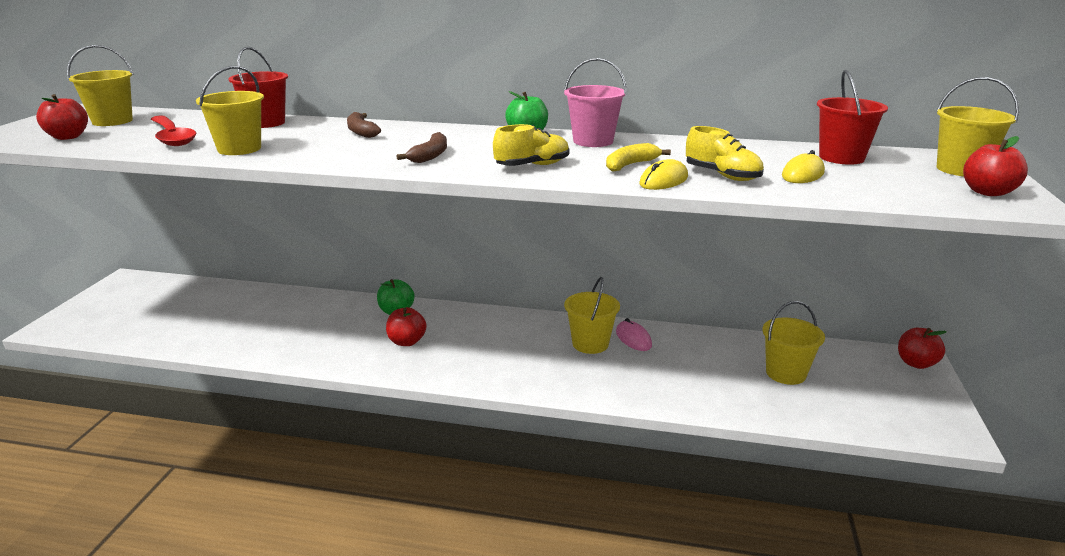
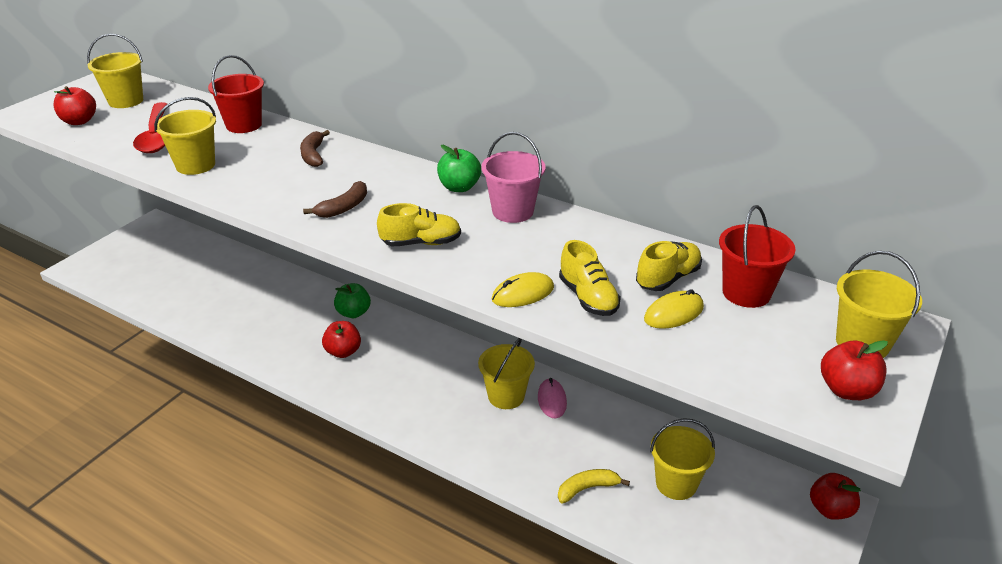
camera: 20 degrees right, 10 degrees up
yellow banana [606,143,671,172] -> yellow banana moved to [558,469,630,503]
none -> yellow shoe [636,241,702,291]

